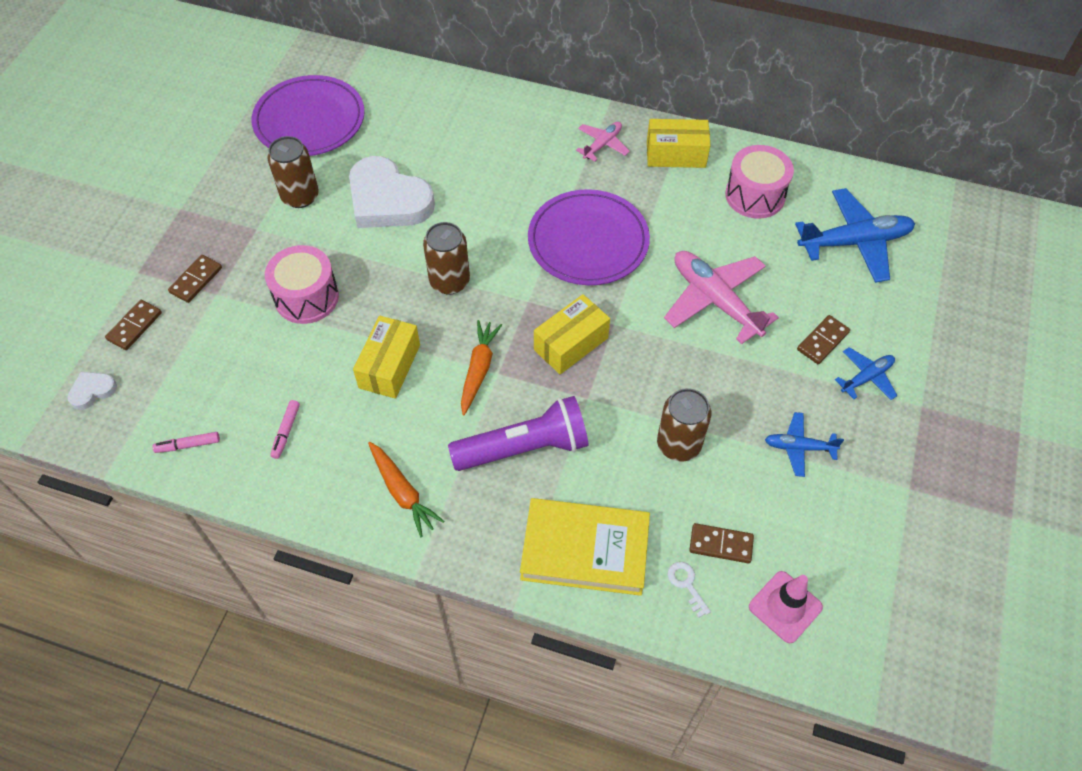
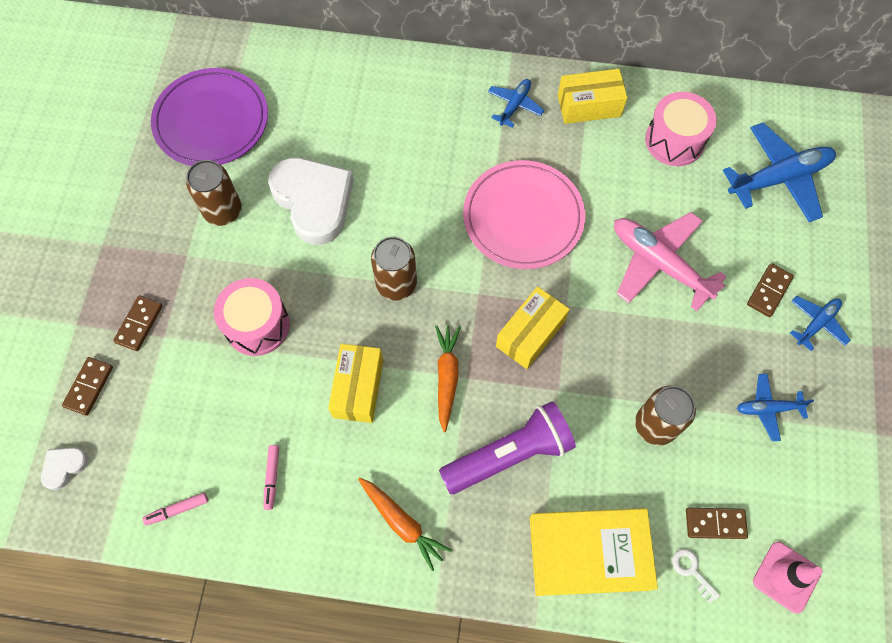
camera: 10 degrees left, 10 degrees up
white heart [349,156,435,228] -> white heart turned 150 degrees counterclockwise [268,157,354,245]
purple plate [528,189,650,285] -> pink plate [463,160,585,269]
pink plane [576,122,630,162] -> blue plane [488,79,544,128]

